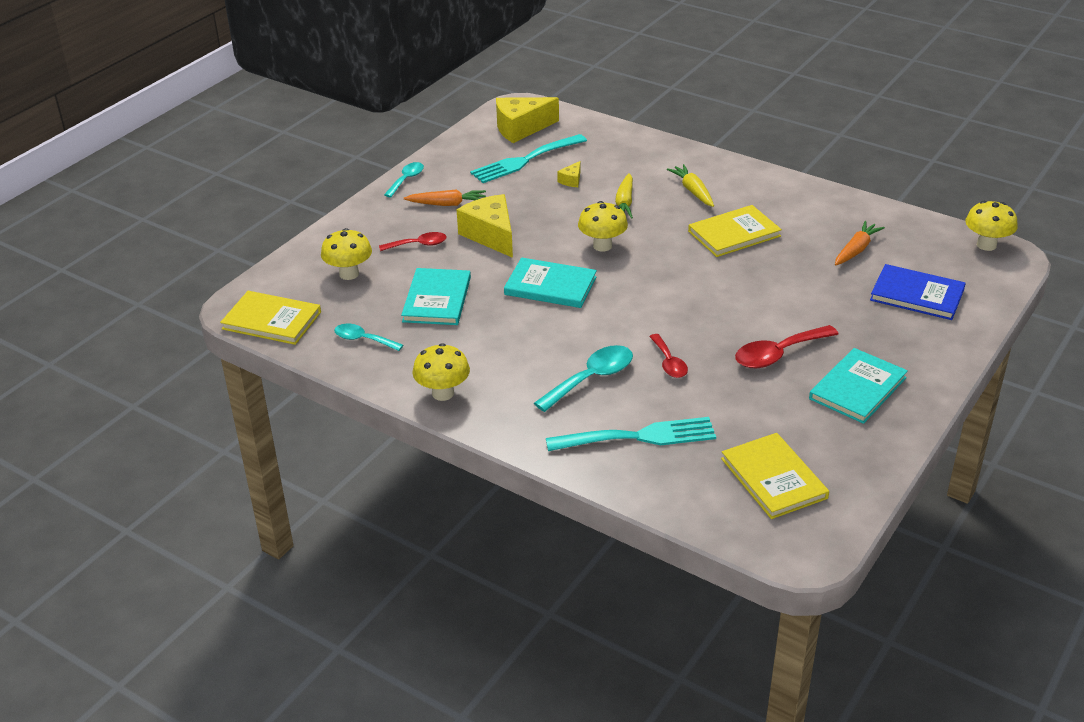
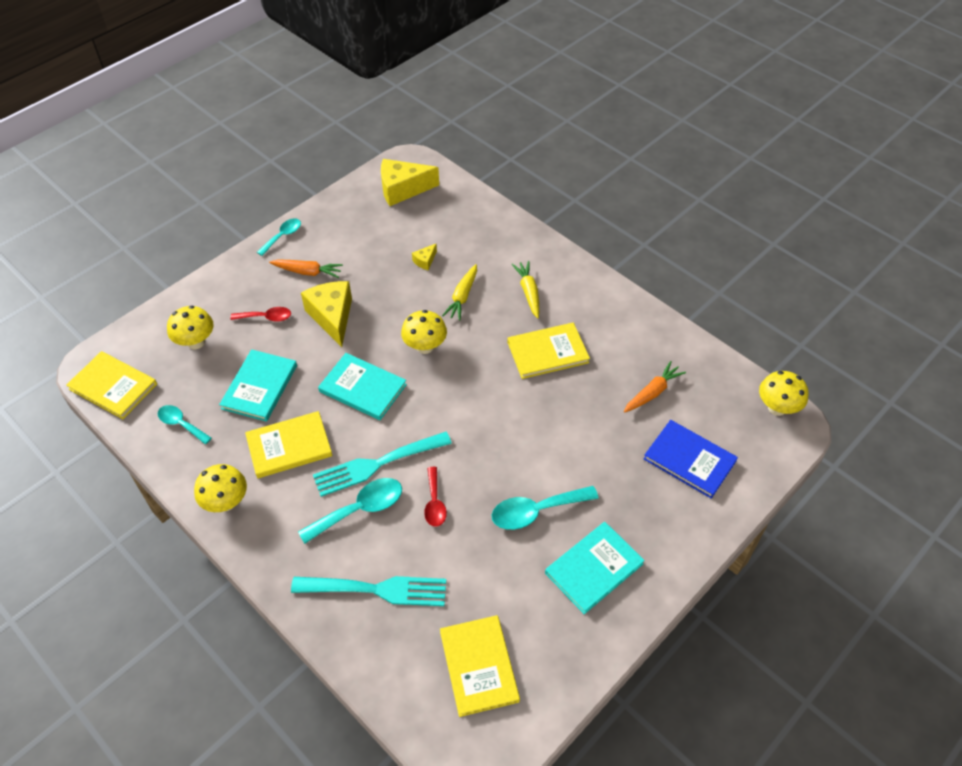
camera: 10 degrees right, 15 degrees up
turquoise fork [470,134,587,183] -> turquoise fork moved to [313,432,452,497]
red spoon [735,325,839,368] -> turquoise spoon [492,486,599,530]
none -> yellow book [245,411,333,478]

